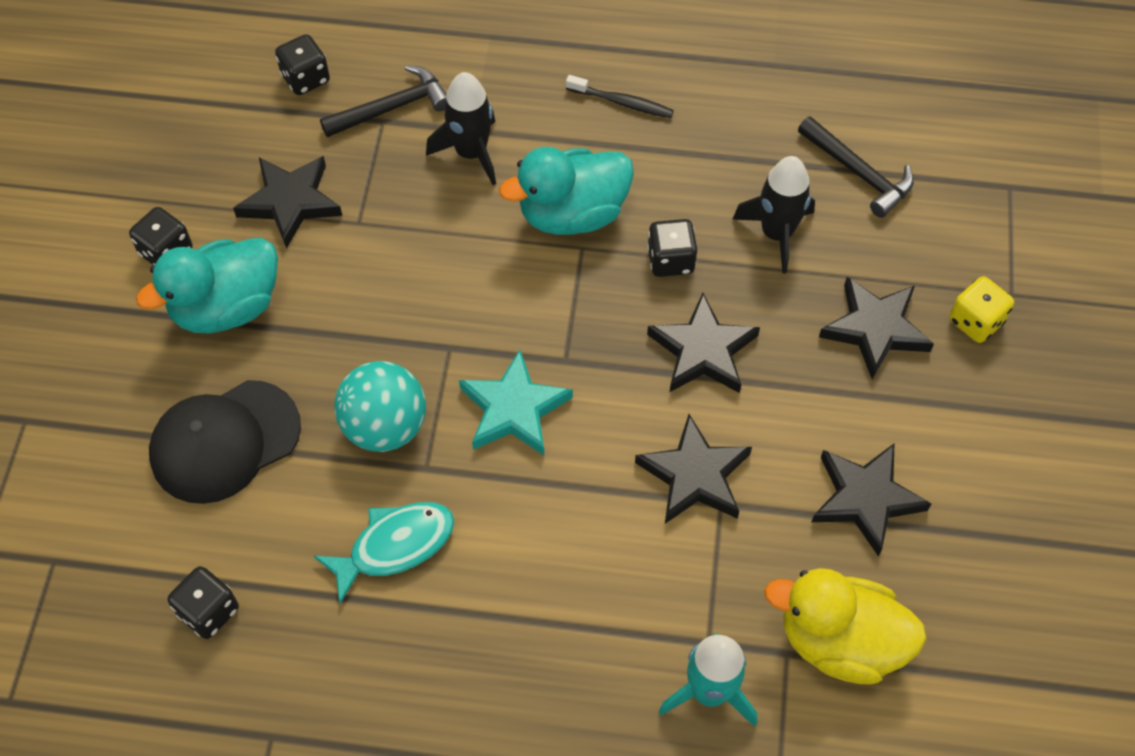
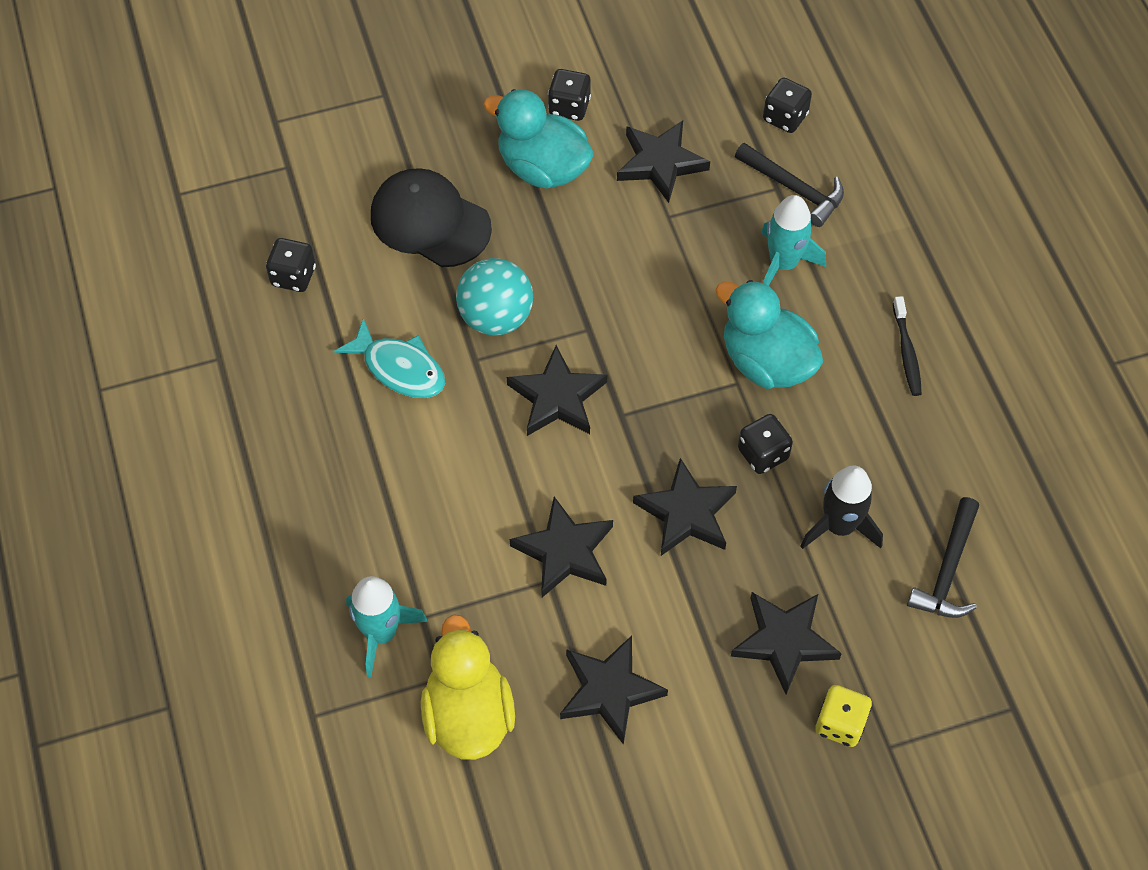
camera: 65 degrees right, 0 degrees up
black rocket [426,72,496,185] -> turquoise rocket [761,195,826,286]
turquoise star [459,350,573,455] -> black star [507,345,607,436]

